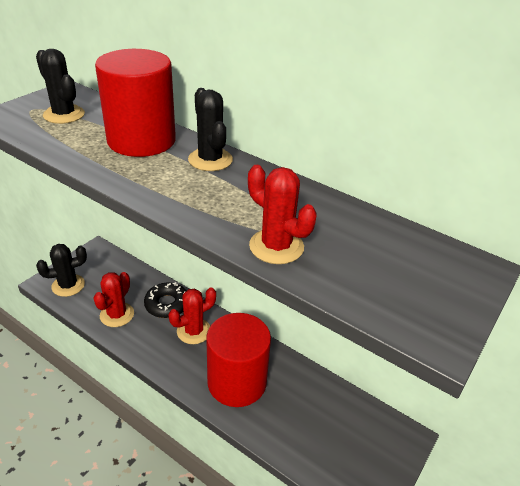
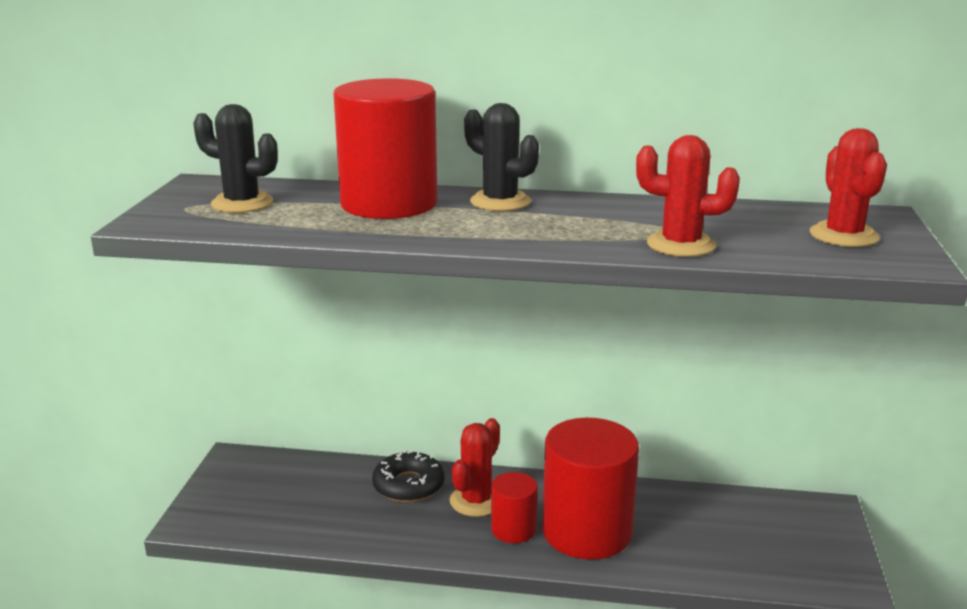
camera: 25 degrees left, 15 degrees down
black cactus [36,244,87,297] -> none
red cactus [94,272,134,327] -> red cactus moved to [810,128,887,247]
none -> red cylinder [491,472,538,543]

